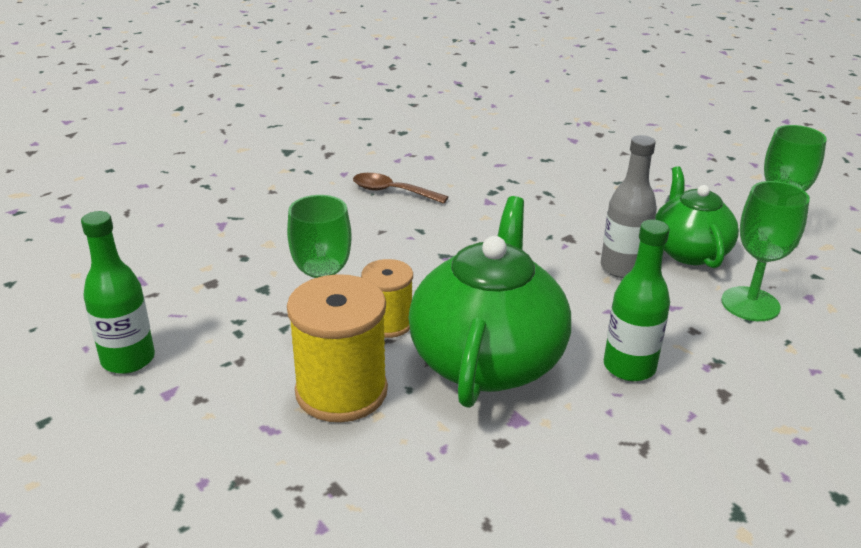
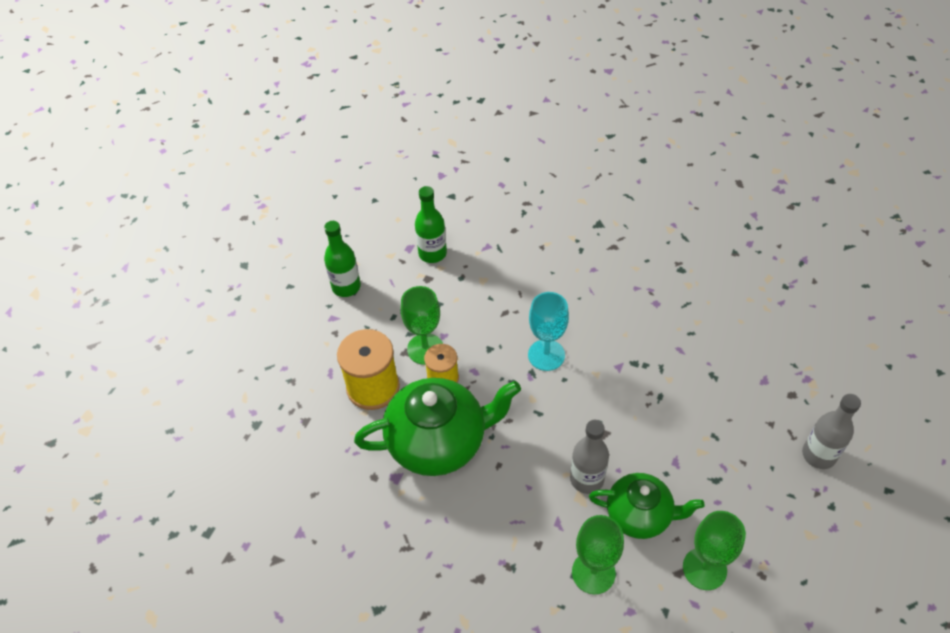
camera: 65 degrees right, 20 degrees up
brown spoon [353,173,448,204] -> none
green bottle [604,220,670,381] -> green bottle moved to [415,186,447,263]
green teapot [655,166,739,268] -> green teapot turned 45 degrees clockwise [589,473,705,539]
none -> turquoise goblet [528,292,569,371]
none -> grey bottle [802,394,861,469]

